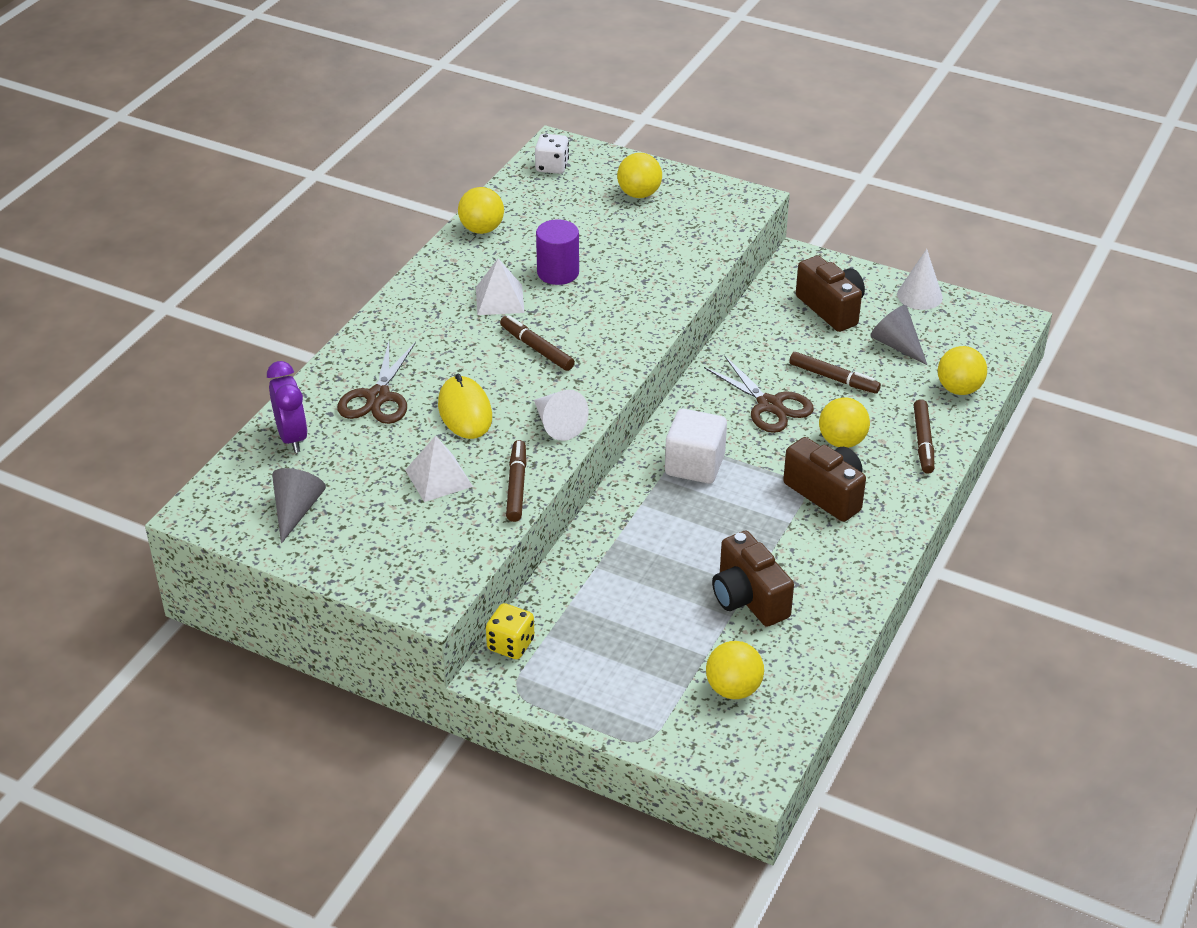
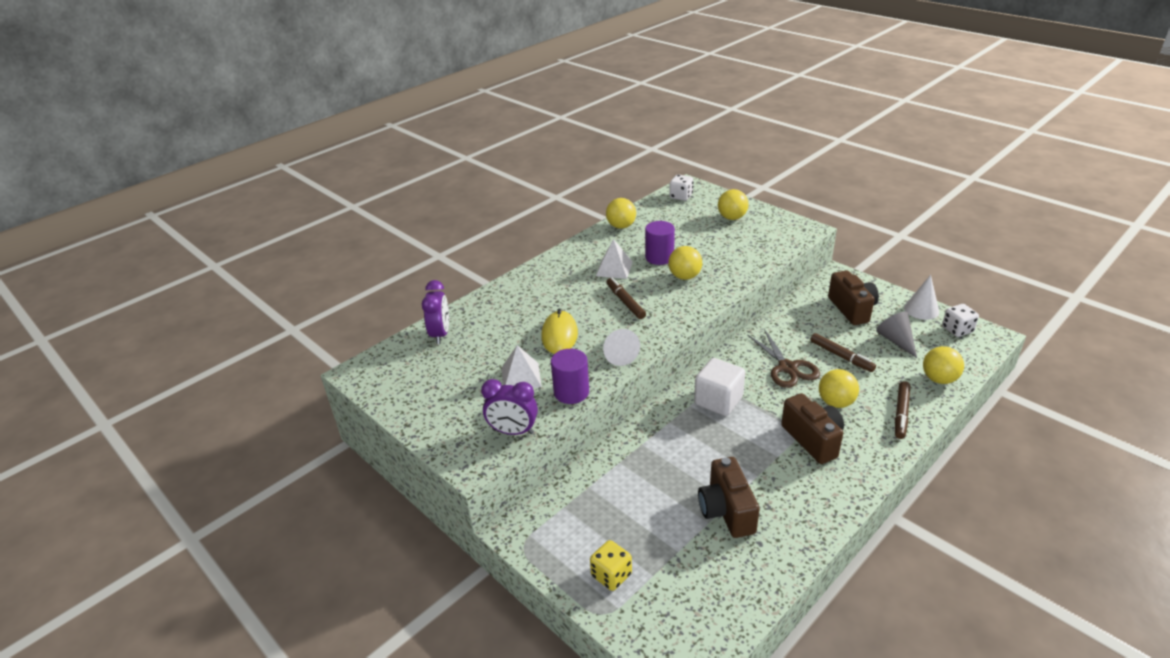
camera: 20 degrees right, 5 degrees down
grey cone [272,468,326,544] -> none
brown scissors [337,341,416,424] -> none
yellow dice [486,603,534,659] -> yellow dice moved to [590,540,632,591]
brown marker [506,440,526,522] -> purple cylinder [551,349,589,404]
yellow ball [706,641,764,699] -> yellow ball moved to [668,246,702,280]
none -> purple clock [481,379,538,435]
none -> white dice [942,304,979,337]

